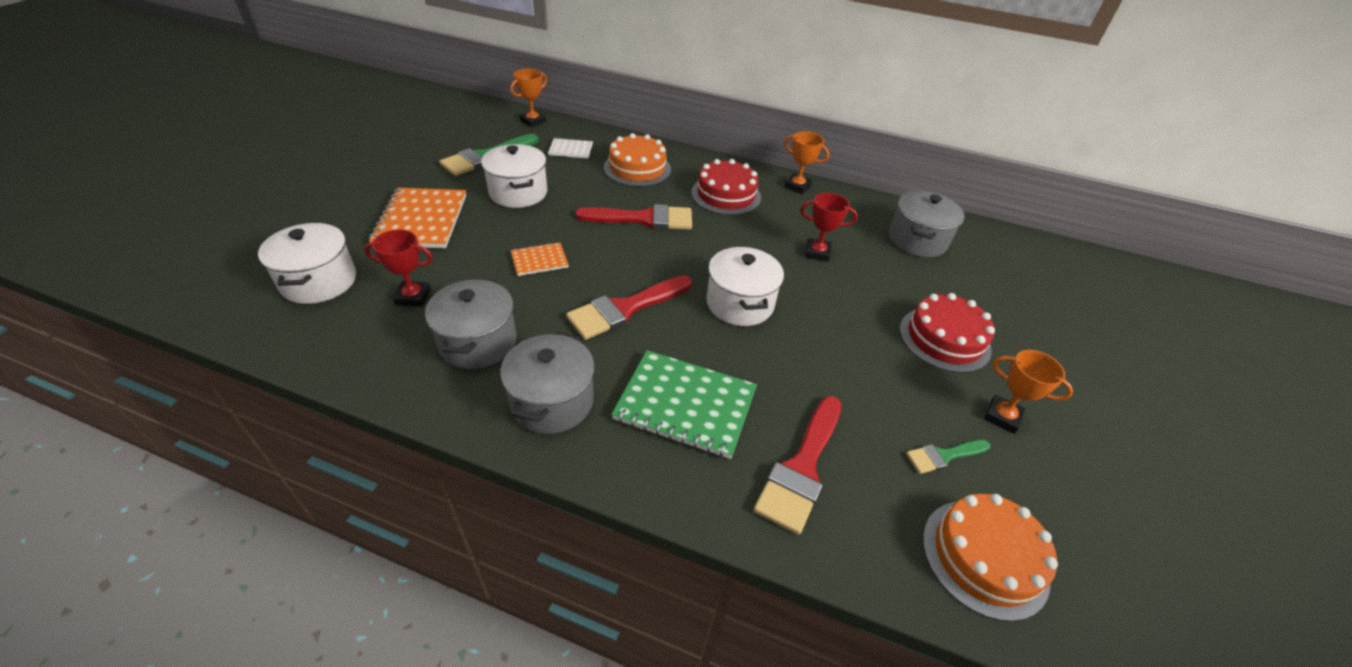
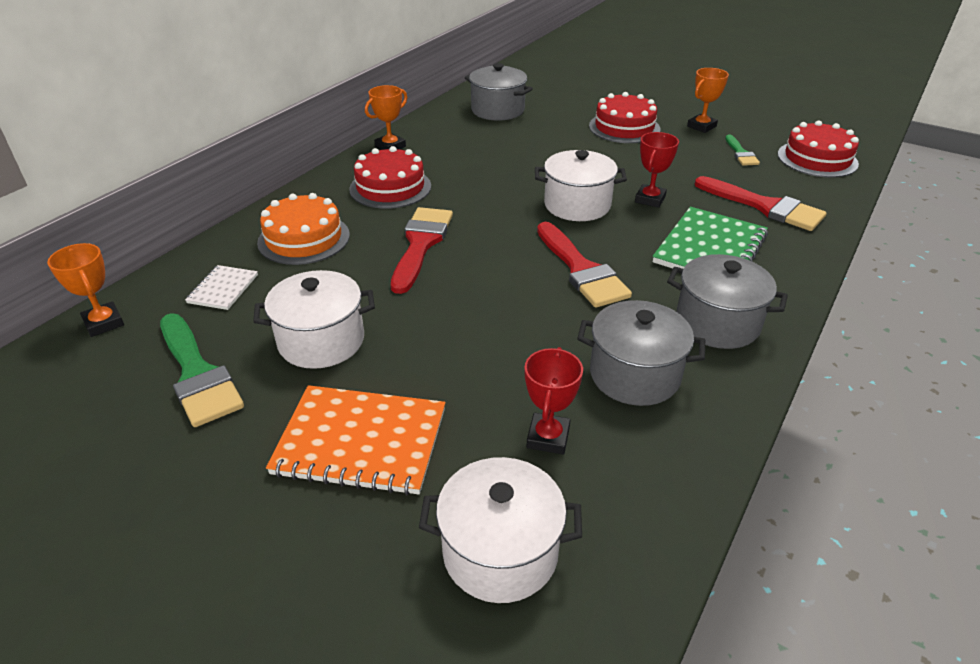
camera: 75 degrees left, 5 degrees down
orange notebook [511,242,569,276] -> none
red trophy [800,193,858,262] -> red trophy moved to [635,132,679,208]
orange cake [923,494,1058,621] -> red cake [778,120,859,178]

